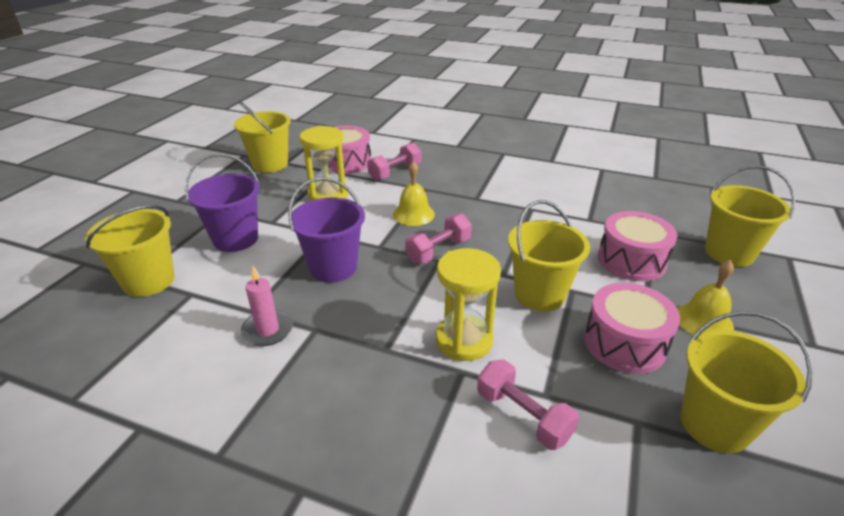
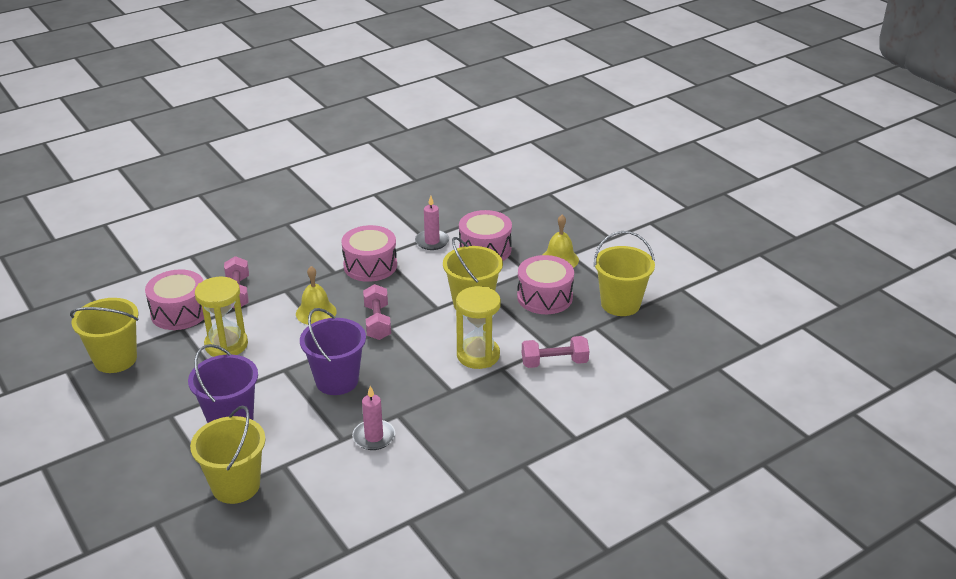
camera: 55 degrees left, 0 degrees up
yellow bucket [705,165,795,267] -> none
none -> pink drum [341,225,397,282]
none -> pink candle [415,196,449,250]

